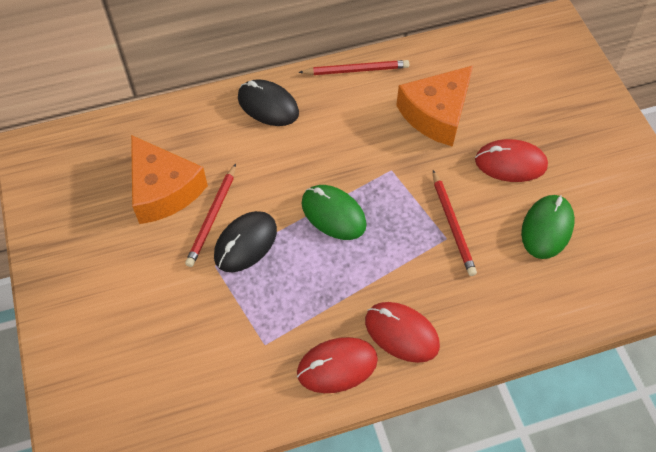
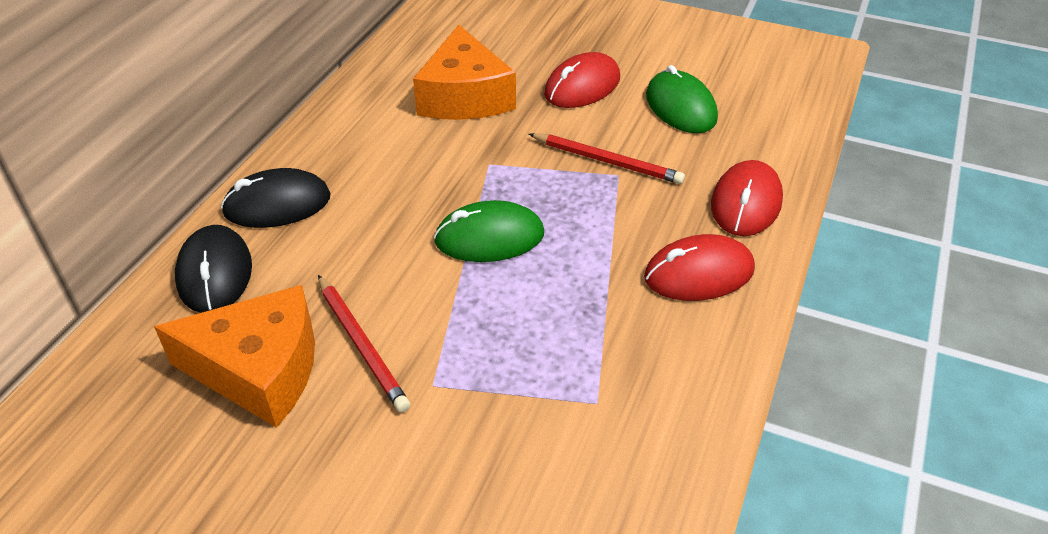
camera: 50 degrees left, 15 degrees down
black mouse [214,211,277,272] -> black mouse moved to [175,225,252,313]
red mouse [297,337,378,393] -> red mouse moved to [711,160,783,236]
red pencil [298,60,409,75] -> none

